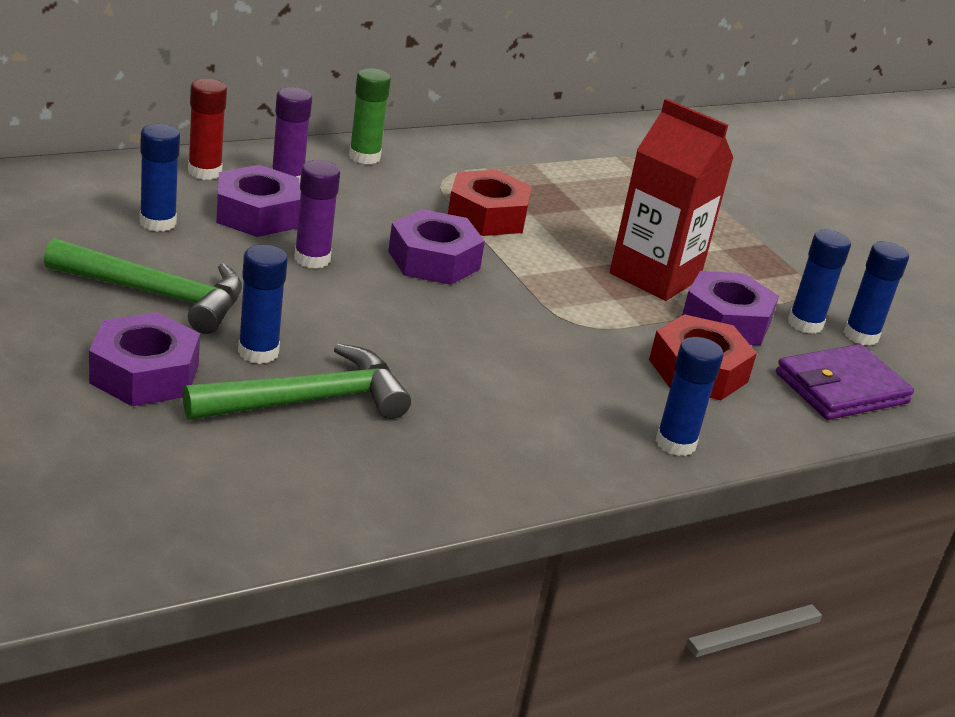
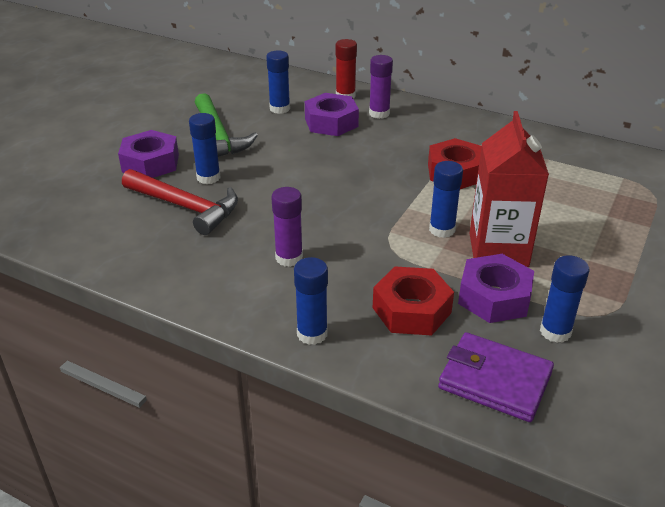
camera: 60 degrees right, 5 degrees up
green hammer [183,343,411,420] -> red hammer [122,169,238,235]
purple glue stick [294,160,340,268] -> purple glue stick moved to [271,187,303,267]
green glue stick [349,68,391,164] -> none
purple nut [388,209,485,285] -> none
blue glue stick [844,241,909,346] -> blue glue stick moved to [429,161,463,238]

